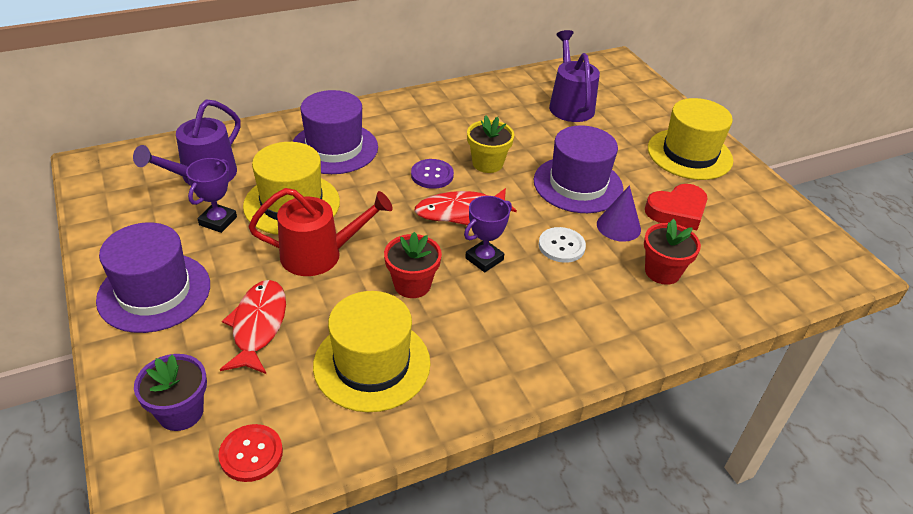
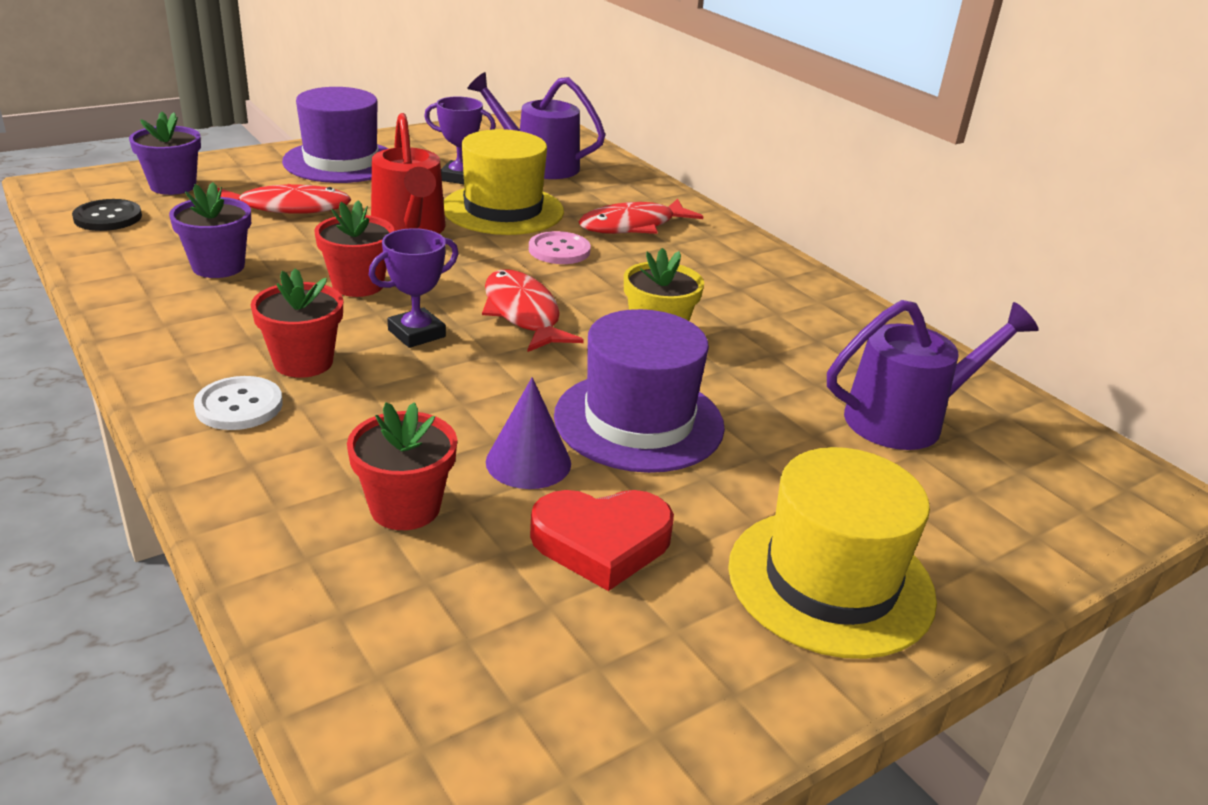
camera: 80 degrees right, 10 degrees down
red button [218,424,283,482] -> black button [72,199,142,231]
purple hat [292,90,378,174] -> red fish [578,199,703,234]
yellow hat [313,291,431,412] -> purple flower pot [169,182,251,278]
purple button [411,159,454,189] -> none
purple trophy [464,196,512,272] -> purple trophy turned 75 degrees counterclockwise [369,228,458,348]
white button [539,227,586,263] -> white button moved to [194,376,283,430]
red heart [645,184,708,230] -> red heart turned 60 degrees counterclockwise [530,490,674,591]
none -> red flower pot [251,268,343,378]
none -> pink button [529,231,591,264]

